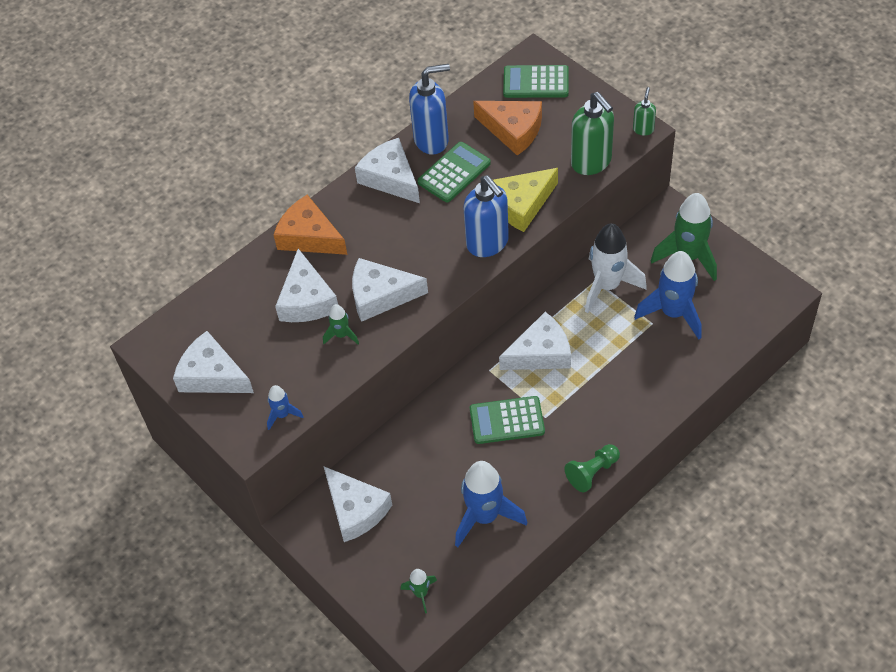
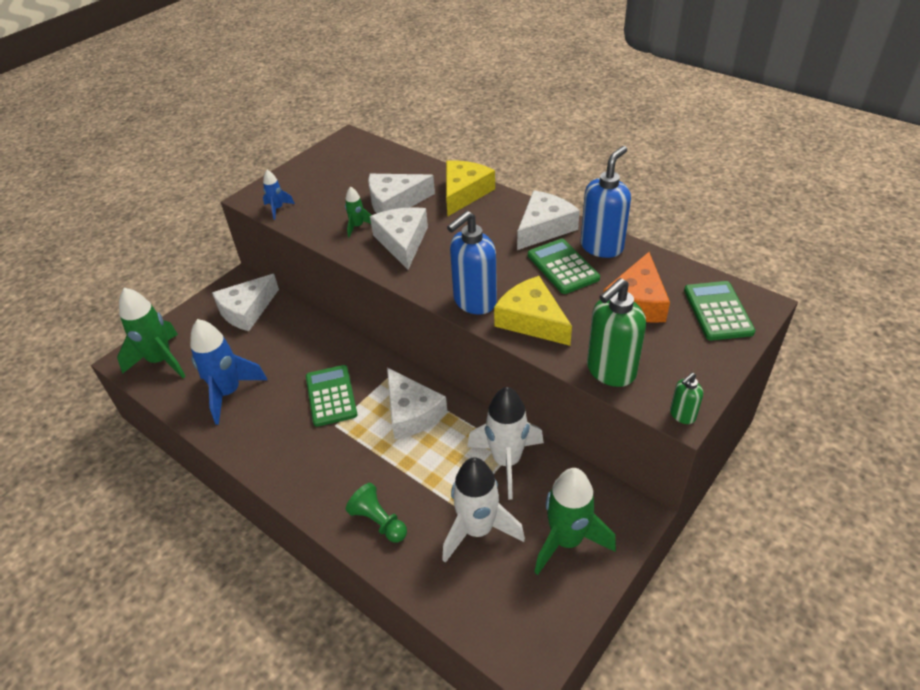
camera: 80 degrees right, 10 degrees down
white cheese [173,331,254,393] -> none
orange cheese [273,195,347,255] -> yellow cheese [446,160,495,216]
green rocket [400,569,437,613] -> green rocket [117,288,186,378], size x2.06
blue soap dispenser [409,64,450,155] -> blue soap dispenser turned 120 degrees counterclockwise [581,146,631,258]
green calculator [417,142,491,202] -> green calculator turned 150 degrees counterclockwise [528,239,600,294]
green pawn [565,444,620,492] -> green pawn moved to [346,483,407,543]
green soap dispenser [633,87,656,135] -> green soap dispenser turned 135 degrees clockwise [670,373,703,424]
blue rocket [634,251,701,340] -> white rocket [442,457,525,563]

